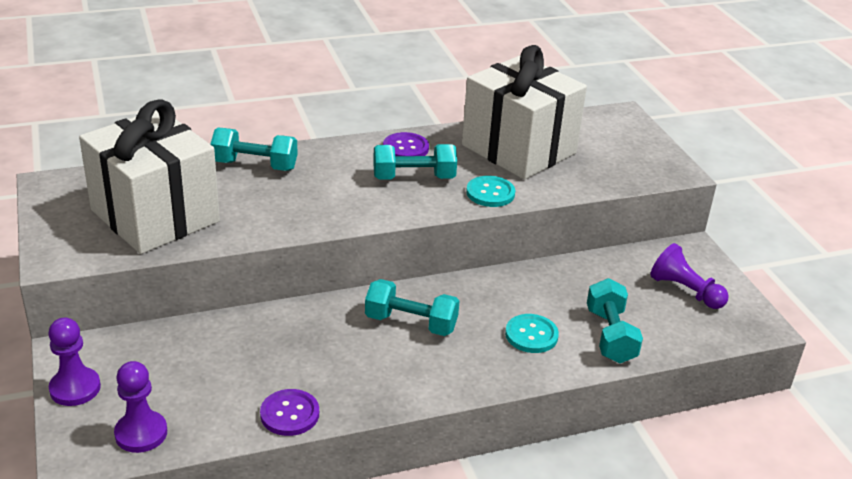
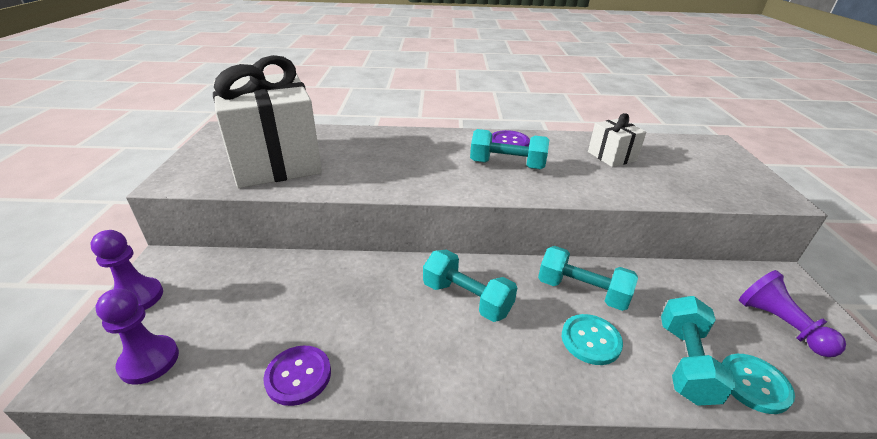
camera: 20 degrees right, 0 degrees up
turquoise dumbbell [210,128,297,171] -> turquoise dumbbell moved to [538,246,638,311]
white gift [462,45,587,180] -> white gift [588,113,646,167], size x0.45
turquoise button [466,176,515,207] -> turquoise button moved to [722,354,795,414]

